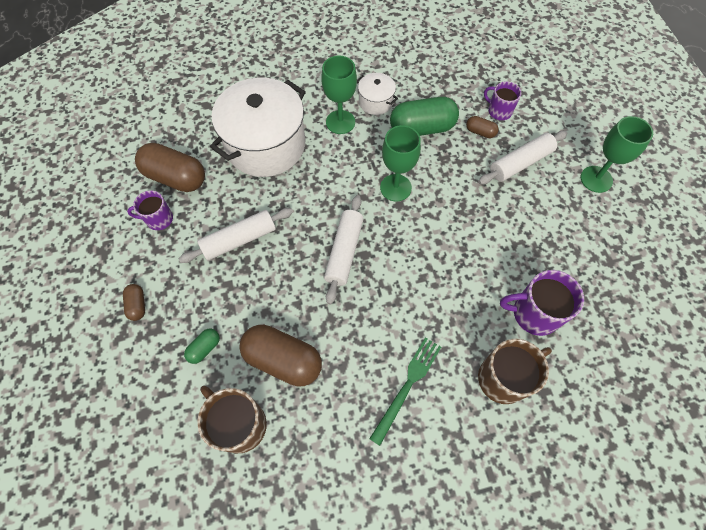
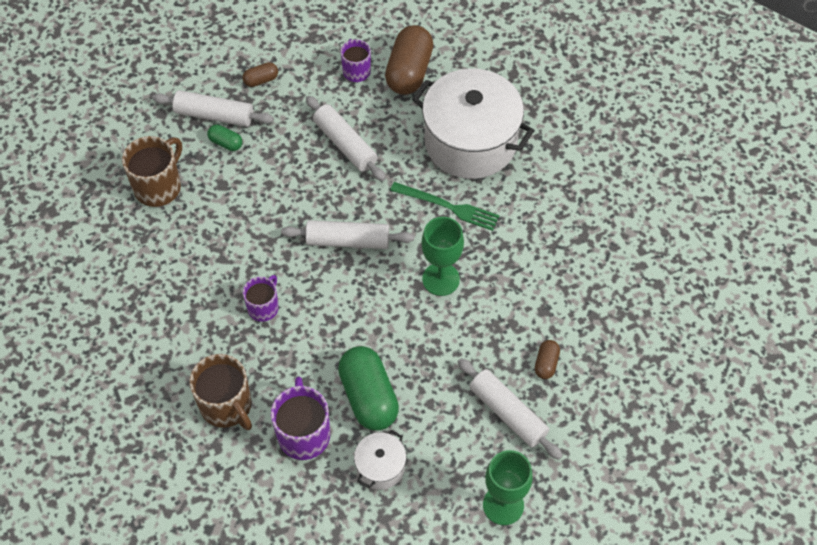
camera: 80 degrees right, 5 degrees down
brown capsule [239,325,322,387] -> none
green goblet [321,56,357,134] -> none
white pot [357,73,398,115] -> white pot moved to [354,430,406,490]
green fork [369,337,441,446] -> green fork moved to [390,182,499,231]
green capsule [390,97,459,136] -> green capsule moved to [338,346,399,431]
purple mug [484,81,521,120] -> purple mug moved to [243,275,279,322]
none -> white rolling pin [152,90,274,127]

